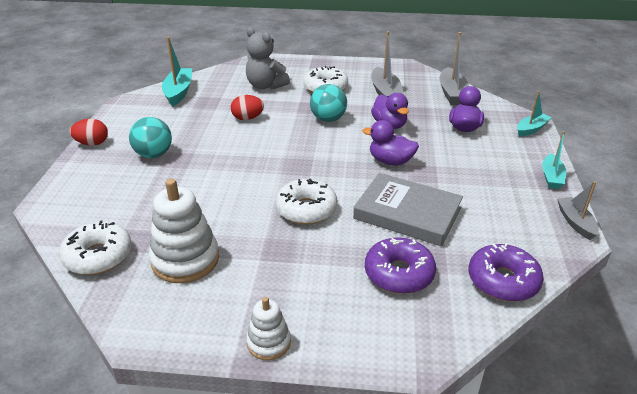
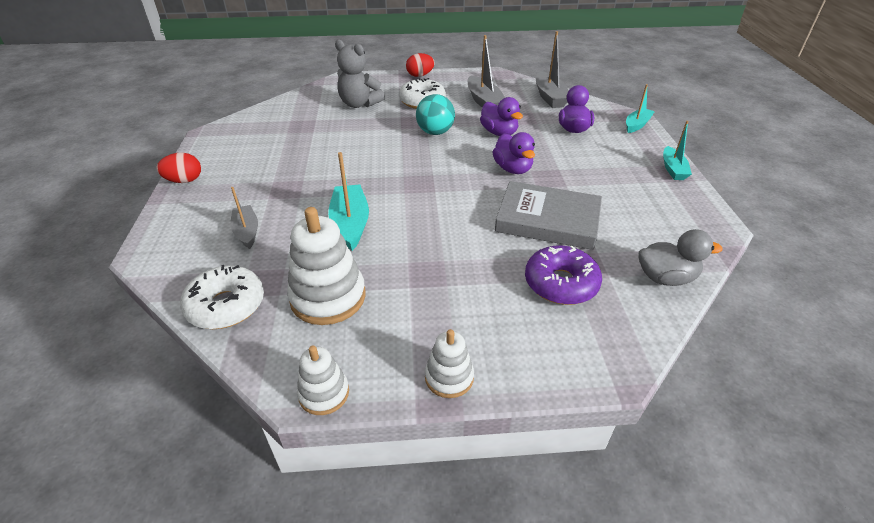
camera: 10 degrees left, 5 degrees up
turquoise ball [129,117,172,158] -> none
turquoise boat [162,37,192,107] -> turquoise boat moved to [328,152,369,251]
red egg [231,95,264,120] -> red egg moved to [406,53,435,77]
white donut [275,178,337,225] -> none
purple duck [362,120,419,165] -> purple duck turned 120 degrees counterclockwise [492,132,535,174]
purple donut [469,243,544,302] -> grey duck [639,229,723,286]
grey boat [557,181,599,240] -> grey boat moved to [230,187,258,249]
none -> white stacking toy [297,345,349,415]

